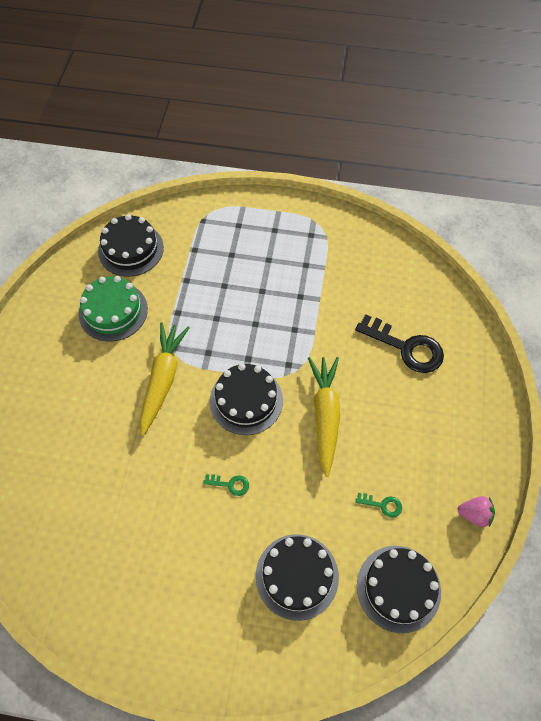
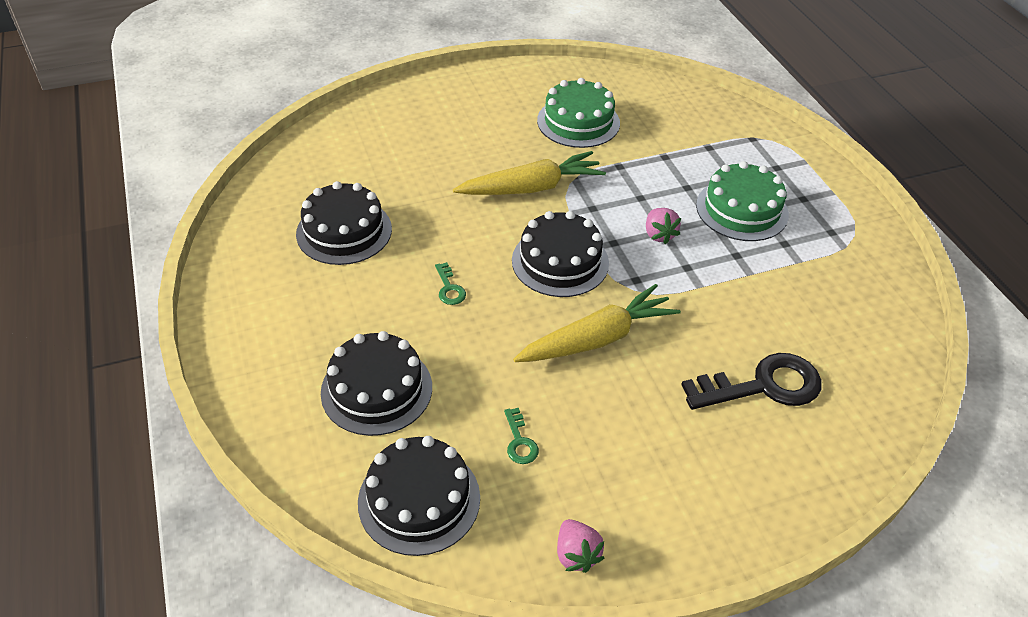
camera: 60 degrees right, 15 degrees down
black cake [98,214,164,277] -> black cake moved to [296,181,392,265]
black key [355,314,444,373] -> black key turned 105 degrees counterclockwise [681,353,821,410]
none -> pink strawberry [646,208,681,244]
none -> green cake [696,161,789,241]

